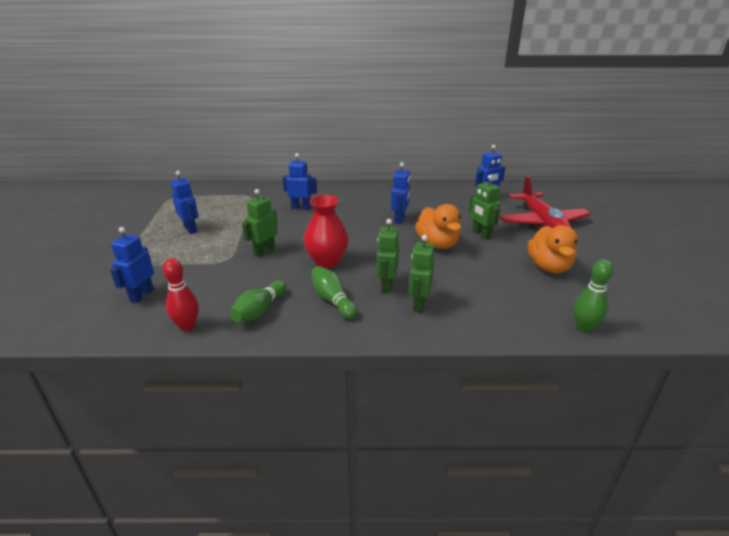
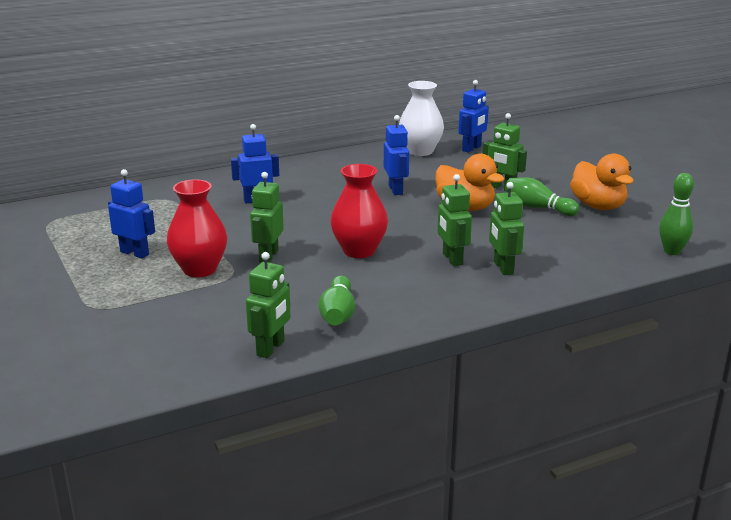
camera: 25 degrees left, 5 degrees down
blue robot [110,227,154,303] -> none
red bowling pin [163,258,199,331] -> green robot [246,252,290,358]
green bowling pin [311,266,357,319] -> green bowling pin moved to [505,177,579,216]
red plane [499,175,591,229] -> none
none -> red vase [167,179,227,277]
none -> white vase [399,81,444,156]

